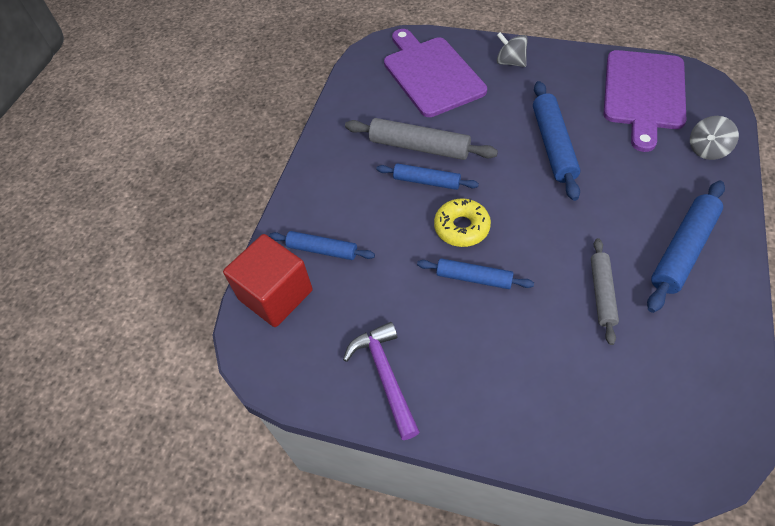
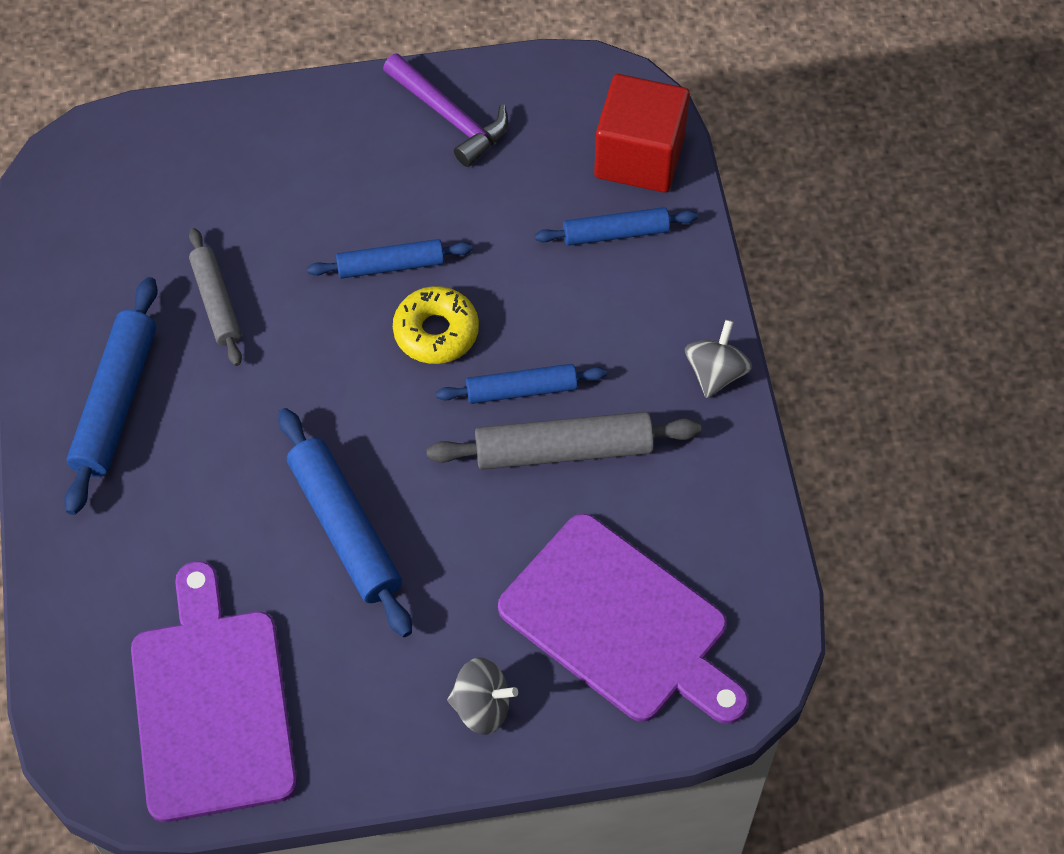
camera: 150 degrees right, 5 degrees up
grey spinning top [690,116,739,160] -> grey spinning top moved to [685,320,752,398]

